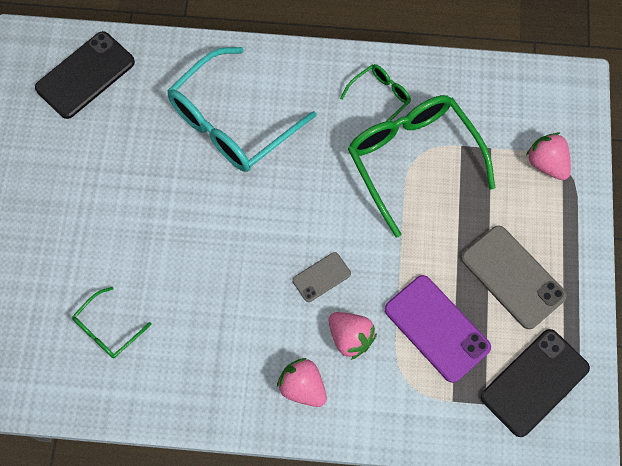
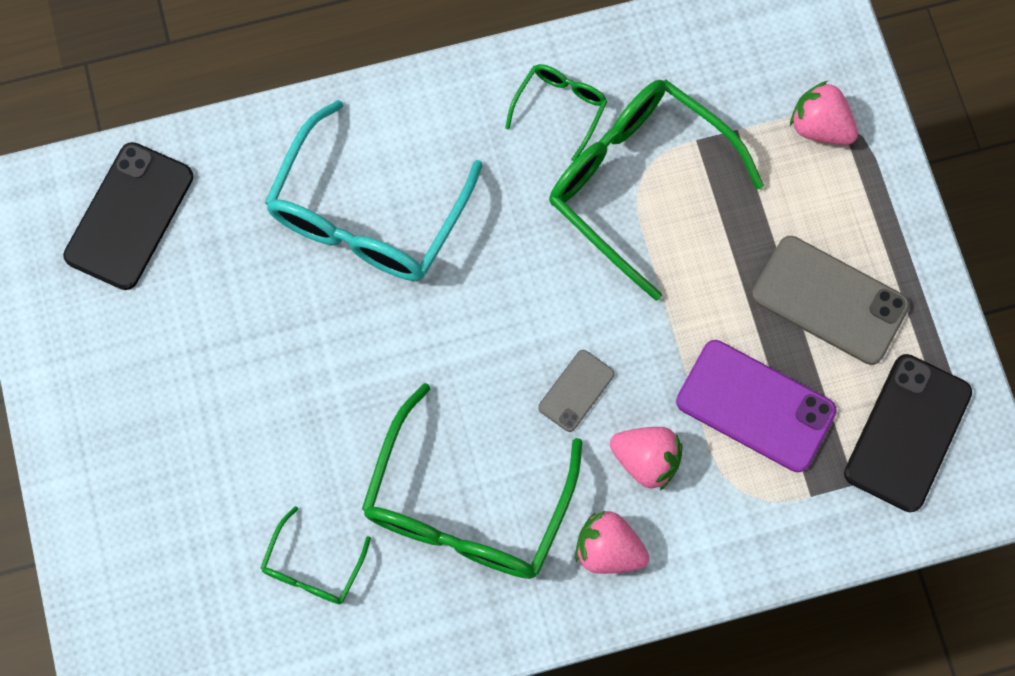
camera: 20 degrees left, 5 degrees up
none -> green glasses [362,383,582,579]

